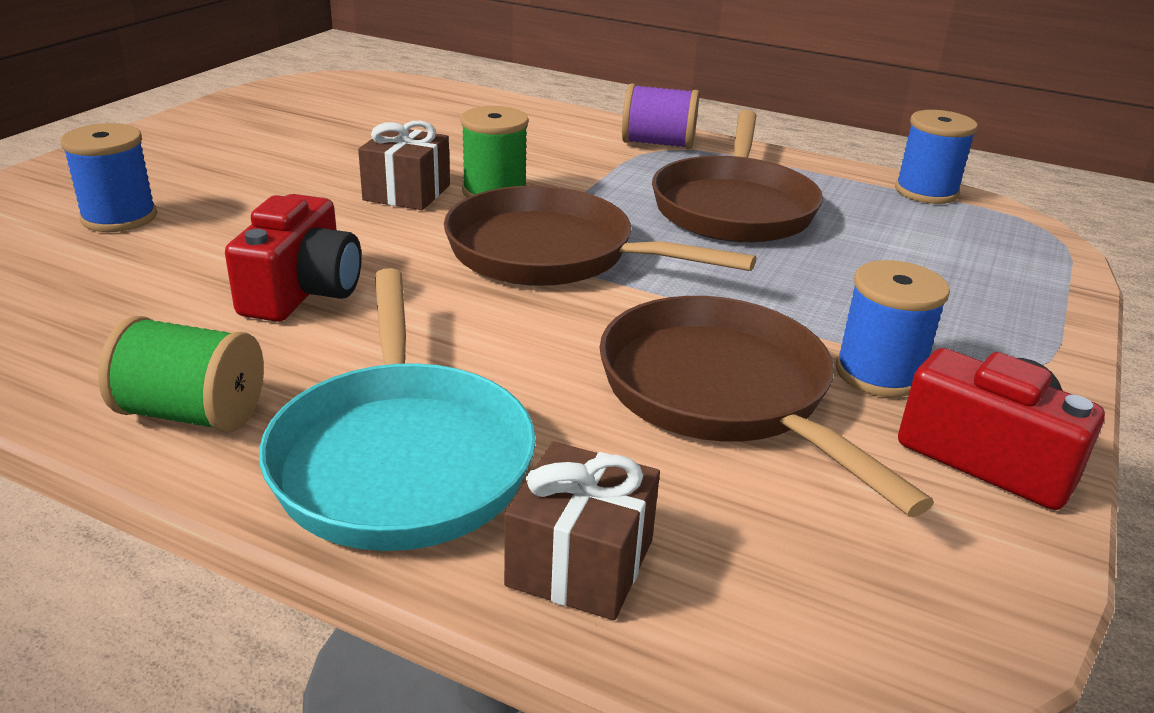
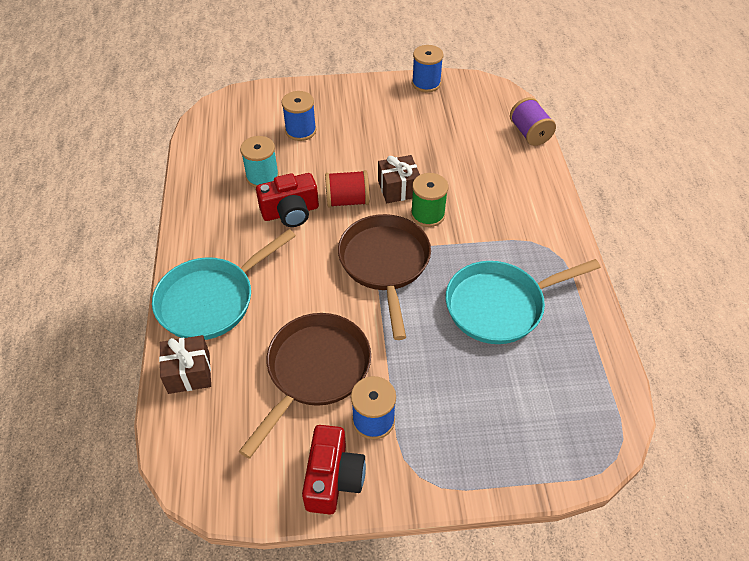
camera: 60 degrees right, 20 degrees up
green spool [98,316,264,433] -> none
purple spool [622,83,699,149] -> purple spool moved to [510,97,556,146]
brown pan [652,110,823,243] -> turquoise pan [446,259,601,344]
blue spool [895,110,978,204] -> blue spool moved to [412,45,443,93]
none -> turquoise spool [240,136,279,188]
none -> red spool [325,170,369,207]

